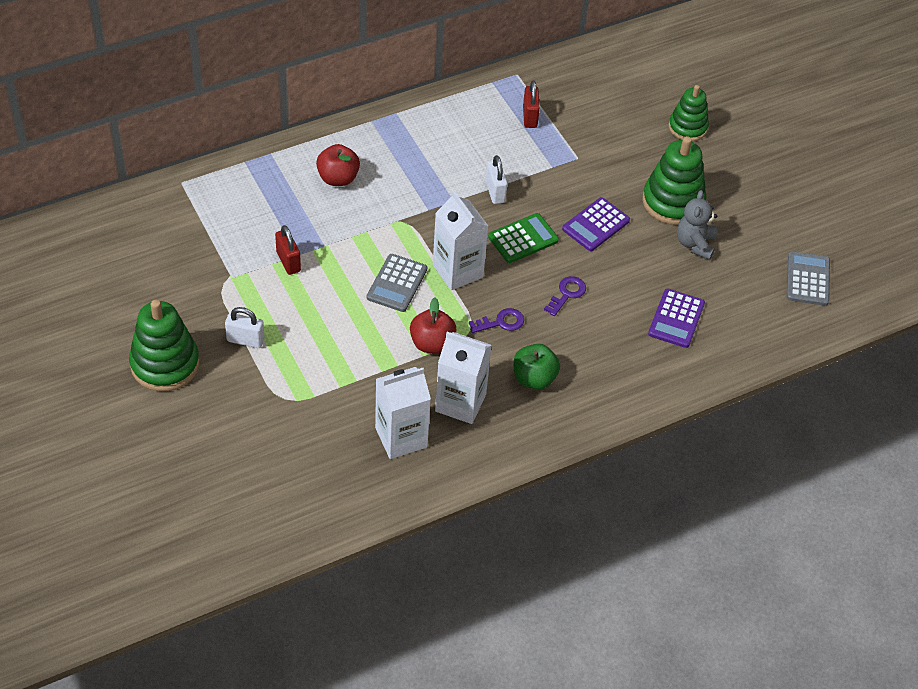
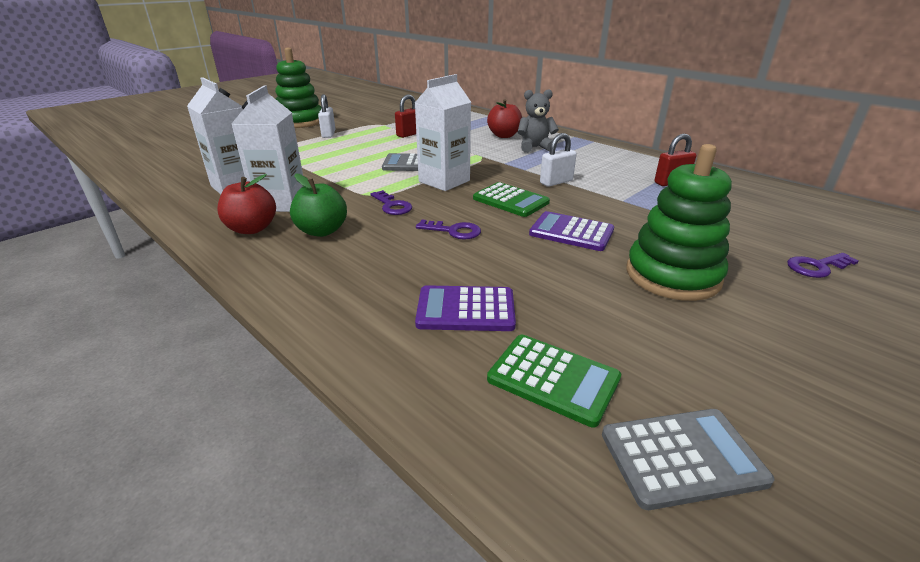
camera: 75 degrees right, 20 degrees down
red apple [410,297,456,353] -> red apple moved to [217,174,276,234]
green stacking toy [669,85,709,141] -> purple key [787,253,859,278]
grey teddy bear [677,190,717,260] -> grey teddy bear moved to [518,89,559,153]
none -> green calculator [487,335,621,428]

